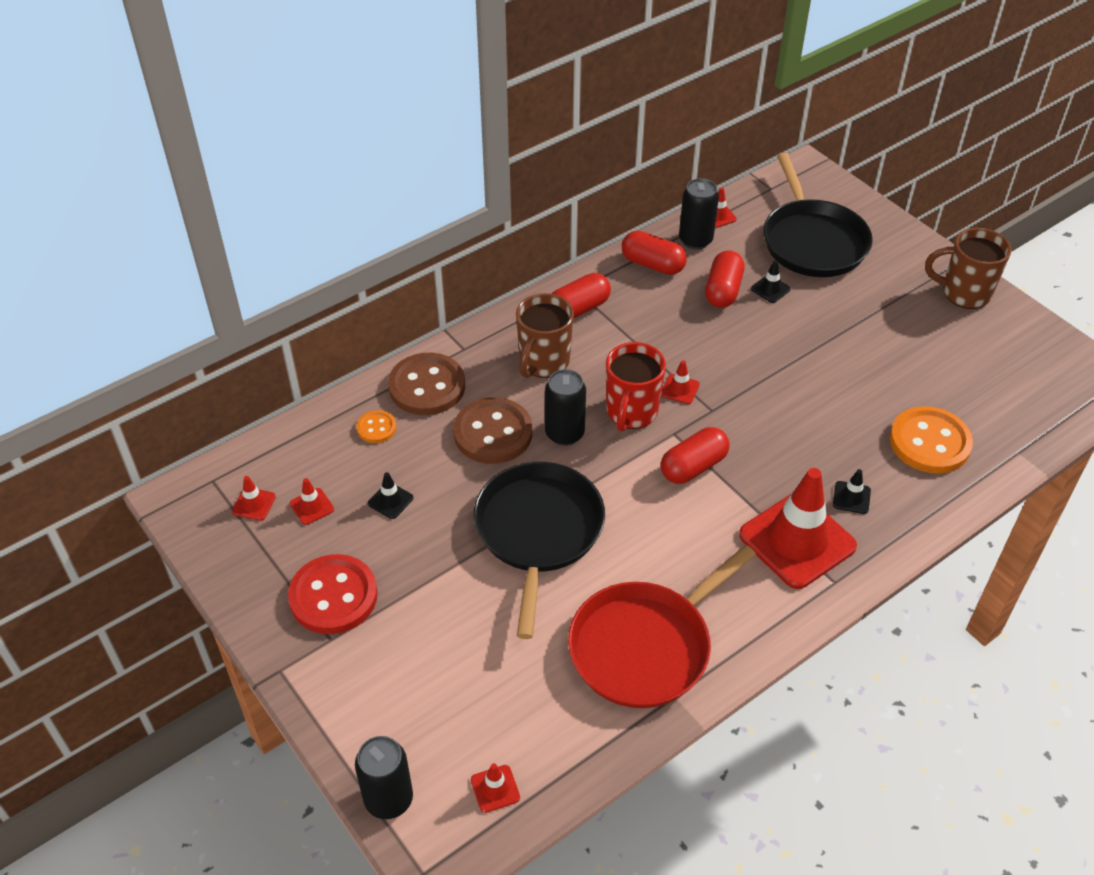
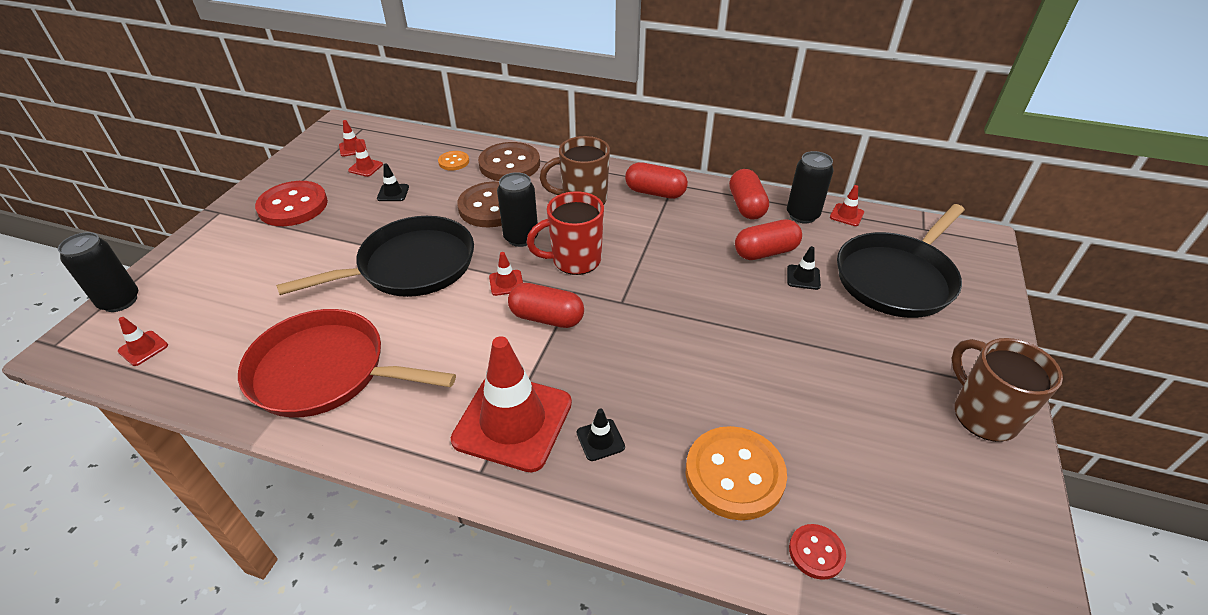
camera: 55 degrees right, 5 degrees down
red traffic cone [661,360,700,404] -> red traffic cone moved to [489,252,523,296]
none -> red button [789,524,846,580]

